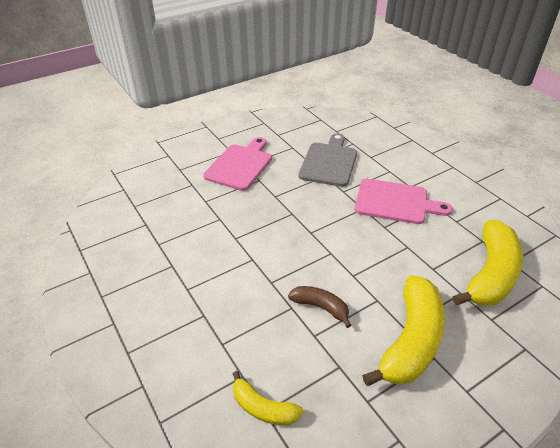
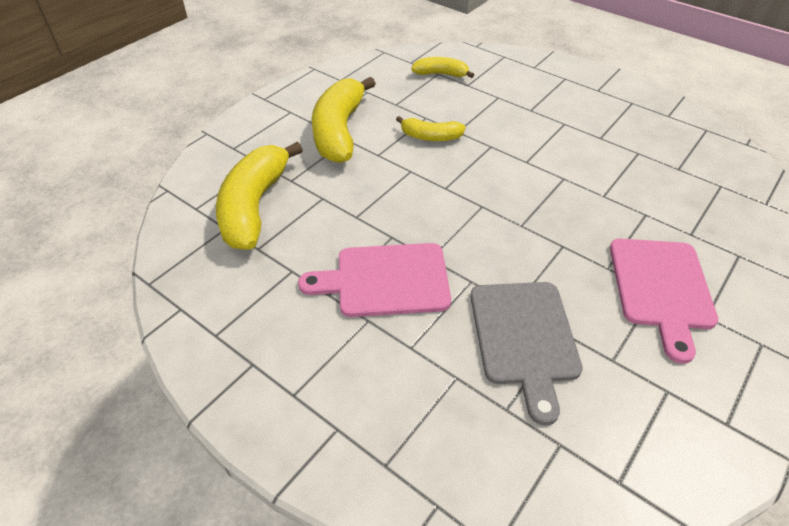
camera: 160 degrees right, 5 degrees up
brown banana [288,286,351,328] -> yellow banana [396,116,466,141]

